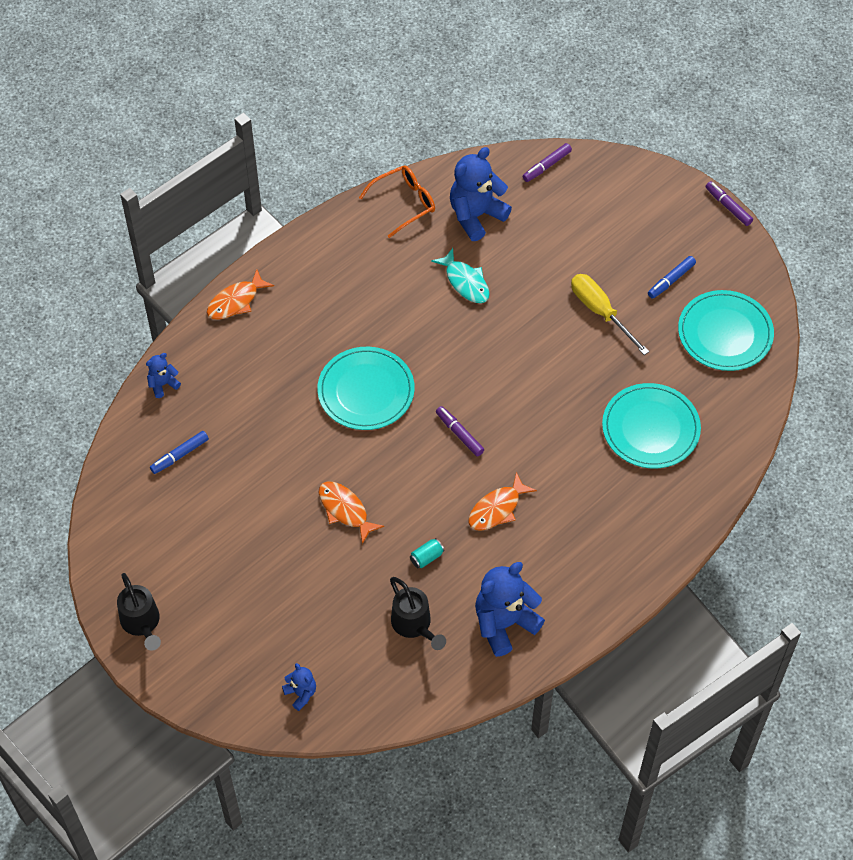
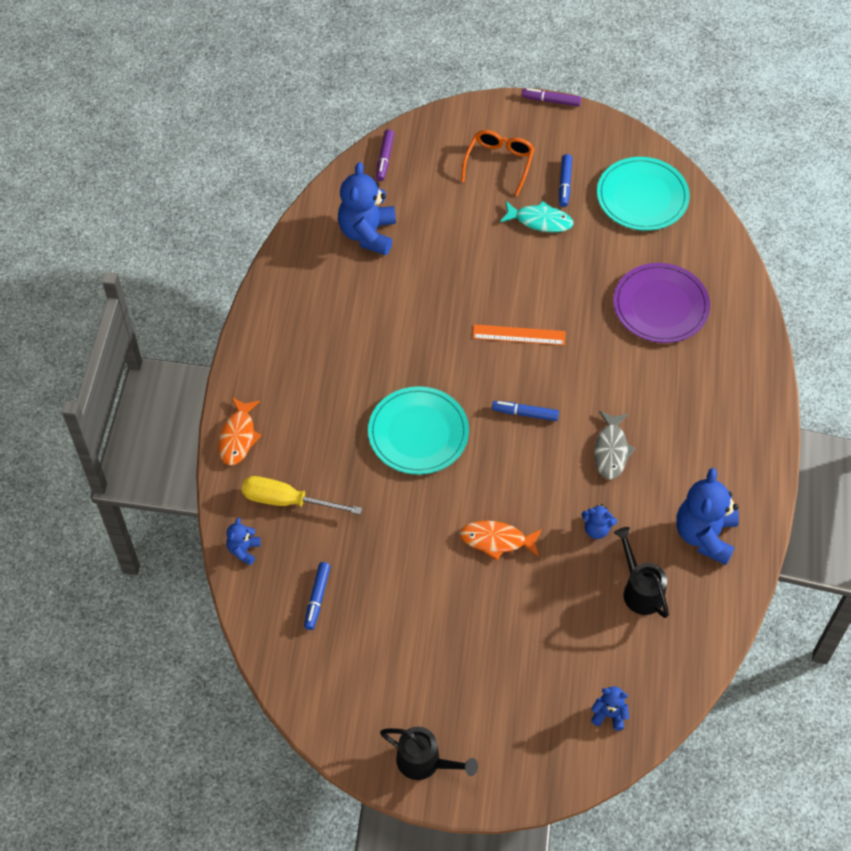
camera: 40 degrees left, 0 degrees up
orange glasses [359,166,435,238] -> orange glasses moved to [461,130,534,196]
black watering can [390,577,446,650] -> black watering can turned 135 degrees counterclockwise [614,527,669,618]
turquoise can [410,538,444,568] -> blue teddy bear [582,504,617,539]
turquoise fish [431,248,490,303] -> turquoise fish moved to [500,201,574,232]
purple marker [436,406,484,457] -> blue marker [492,401,559,421]
orange fish [469,472,537,530] -> grey fish [594,411,636,480]
yellow screwdriver [571,274,649,355] -> yellow screwdriver moved to [242,476,362,515]
turquoise plate [602,383,701,468] -> purple plate [613,263,710,343]
none -> orange ruler [472,324,566,345]

